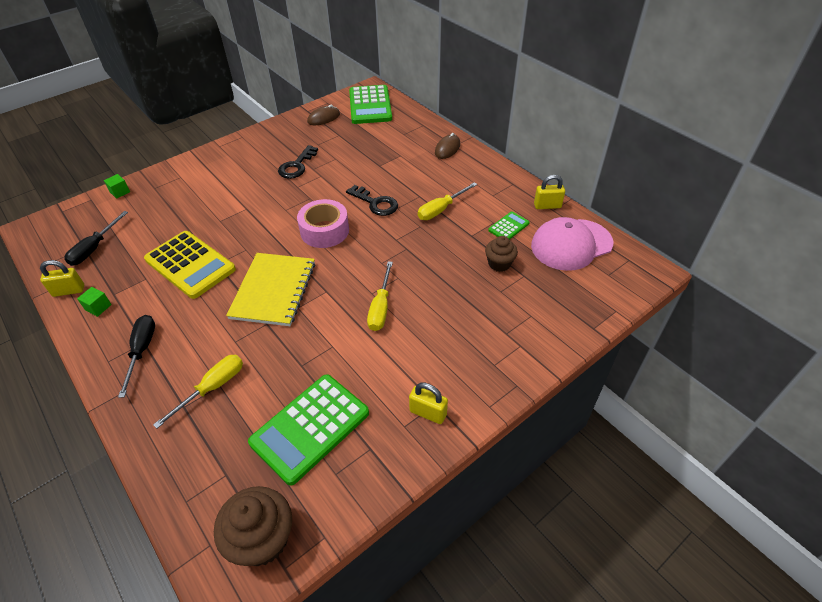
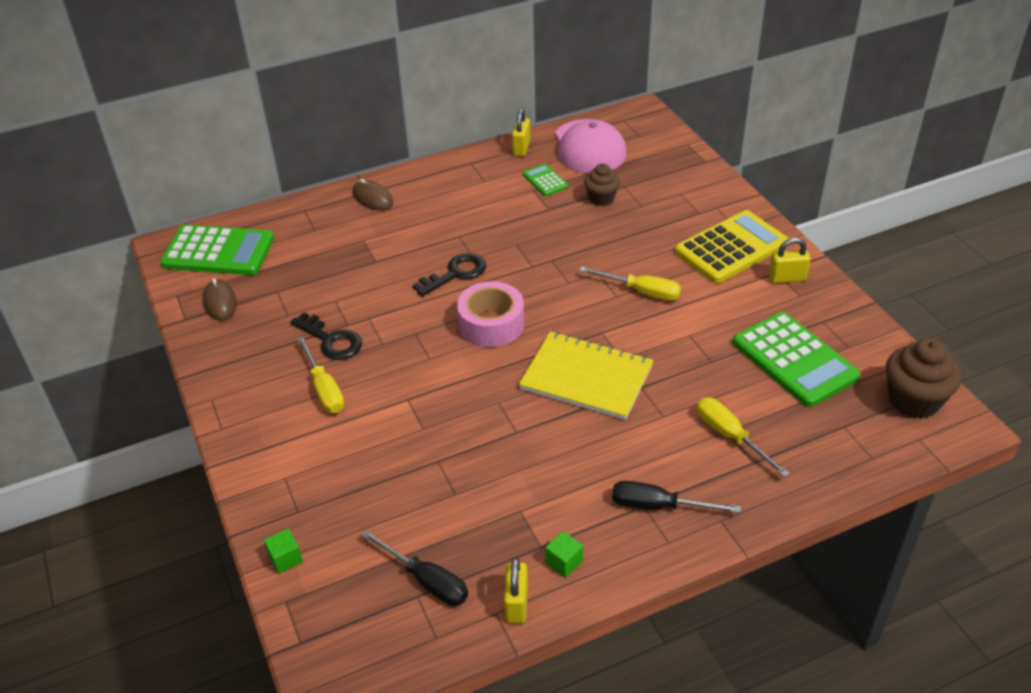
camera: 75 degrees left, 5 degrees down
yellow calculator [144,231,236,299] -> yellow calculator moved to [675,210,789,283]
yellow padlock [409,383,448,424] -> yellow padlock turned 45 degrees clockwise [769,238,811,283]
yellow screwdriver [418,182,477,220] -> yellow screwdriver moved to [297,337,344,413]

